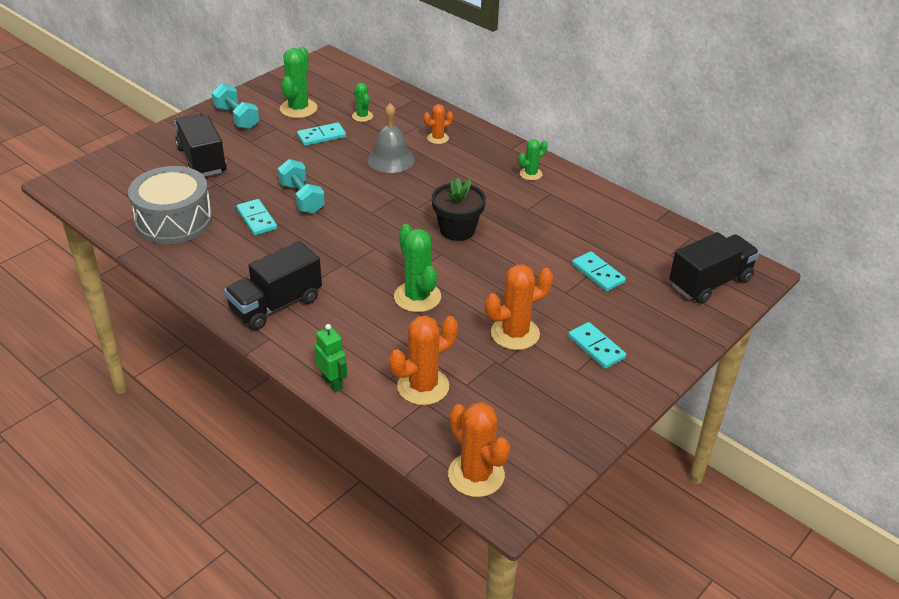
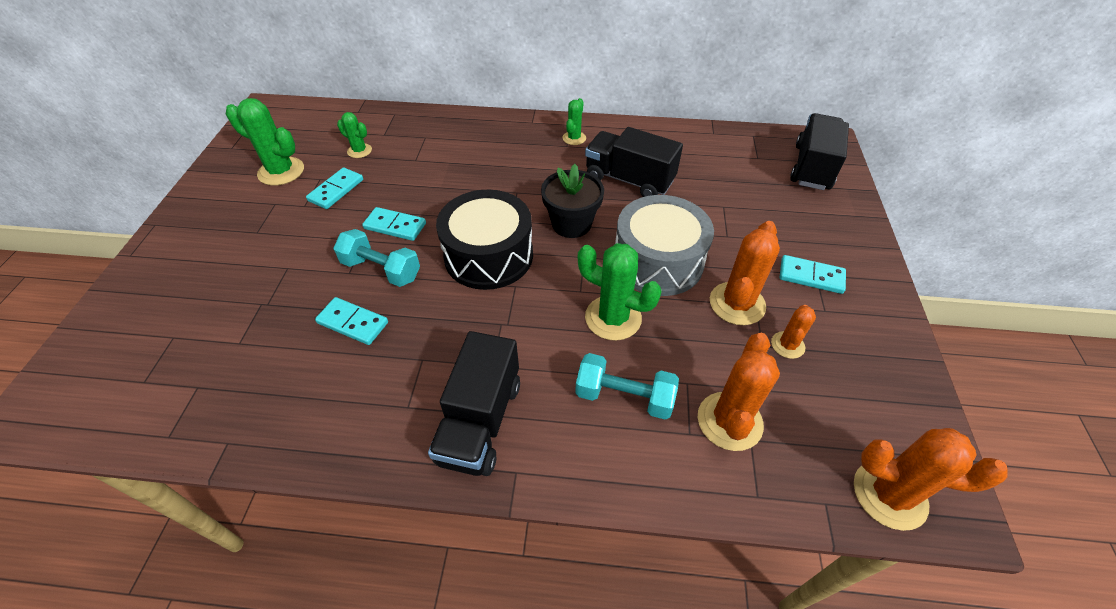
camera: 35 degrees left, 10 degrees up
grey drum [128,166,212,244] -> grey drum moved to [615,195,714,296]
black truck [174,113,227,177] -> black truck moved to [585,127,683,197]
turquoise dumbbell [212,84,259,129] -> turquoise dumbbell moved to [575,353,679,420]
green cactus [280,47,317,118] -> green cactus turned 45 degrees counterclockwise [226,98,304,185]
green robot [314,324,347,392] -> none
grey bell [368,103,415,173] -> none
orange cactus [424,104,453,144] -> orange cactus moved to [771,305,816,359]
turquoise domino [572,251,626,292] -> turquoise domino moved to [362,207,426,241]
none -> black drum [436,190,533,290]

